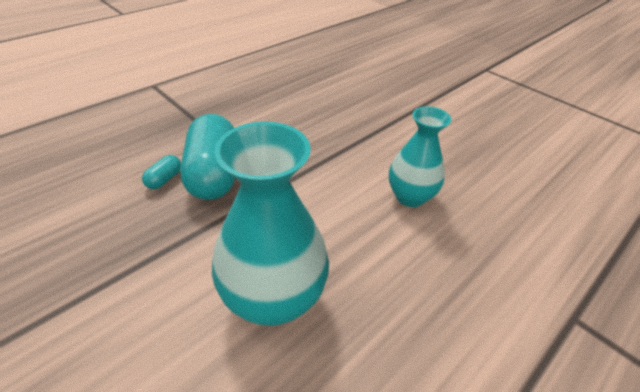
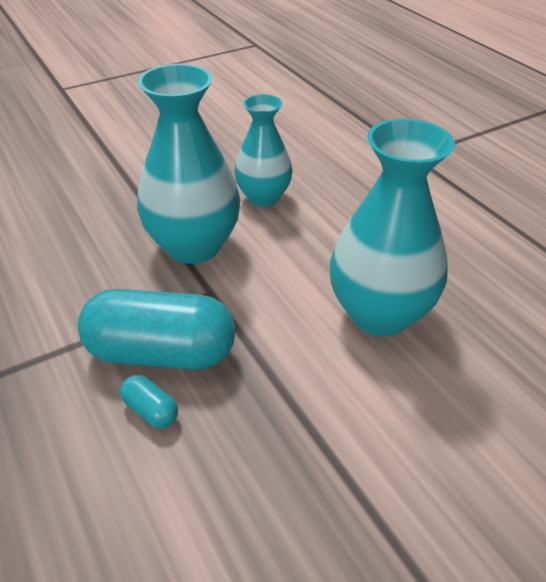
camera: 75 degrees left, 0 degrees up
none -> turquoise vase [137,64,240,264]

